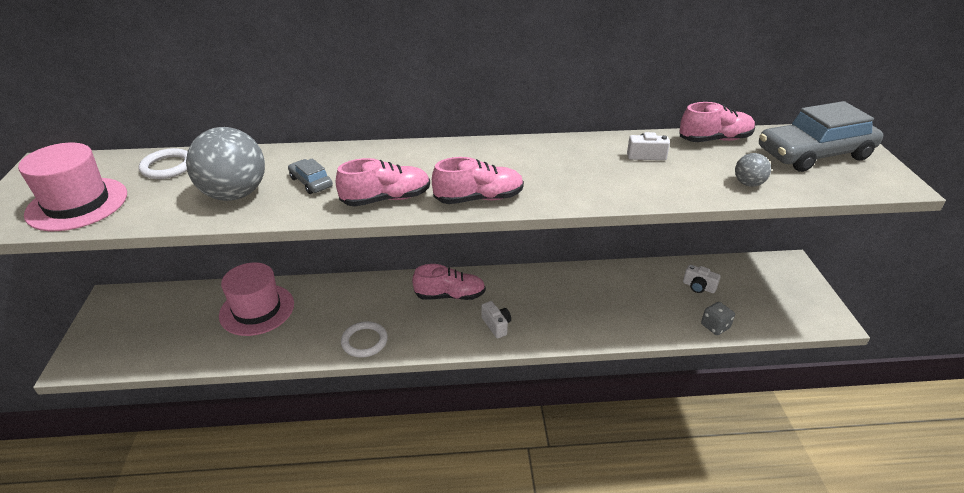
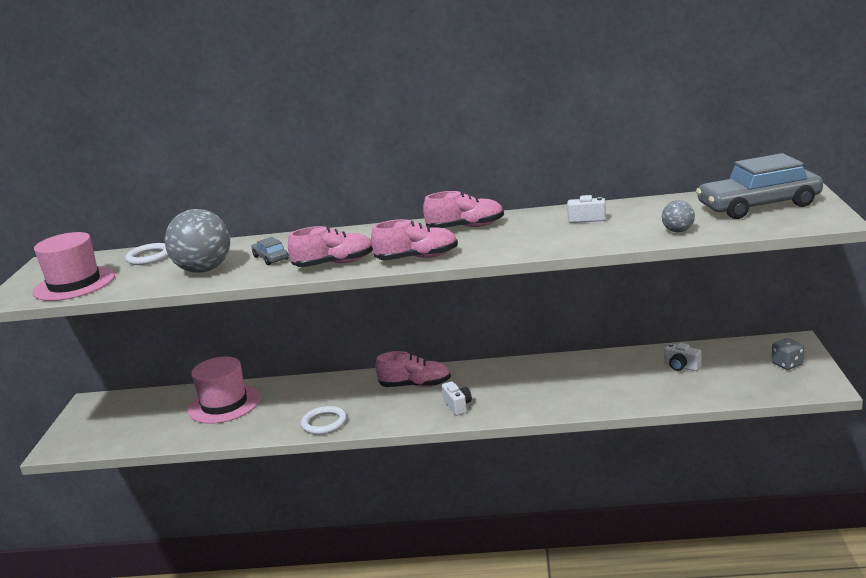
camera: 10 degrees right, 15 degrees down
pink shoe [680,102,755,142] -> pink shoe moved to [423,191,504,228]
grey dice [701,302,735,335] -> grey dice moved to [772,338,804,370]

